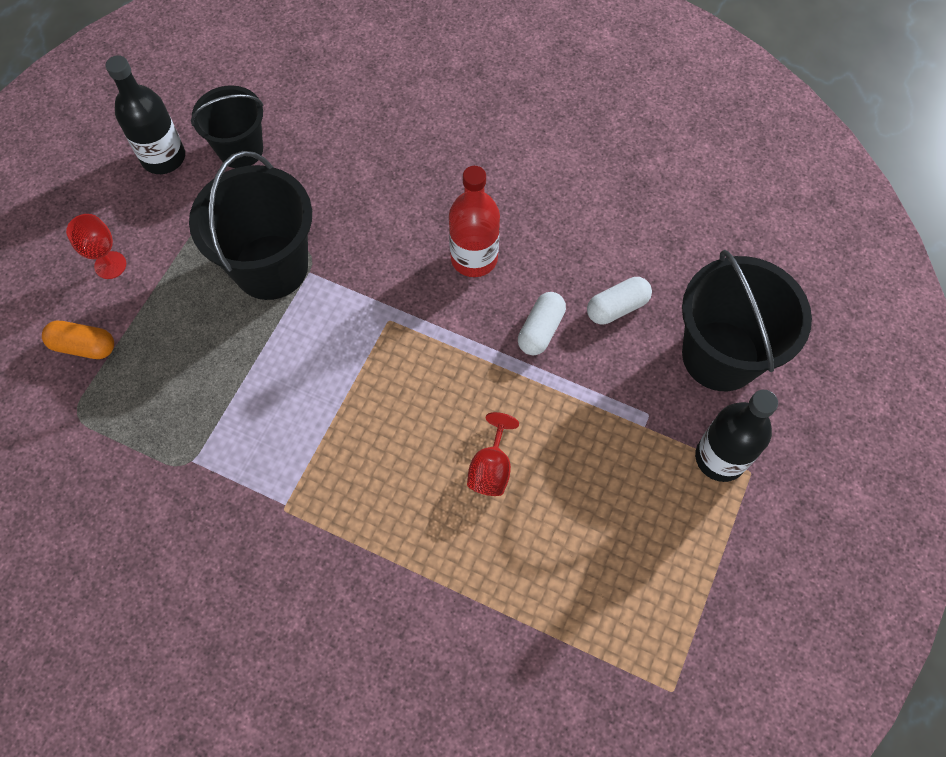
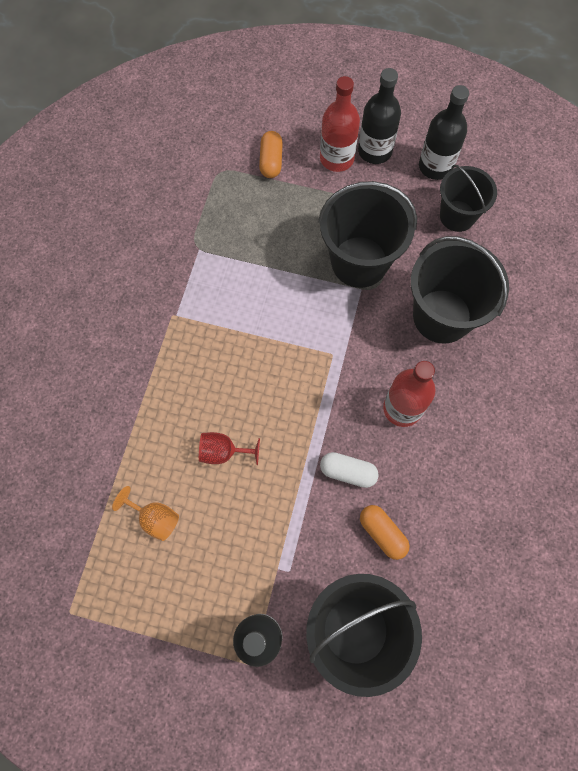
camera: 80 degrees right, 5 degrees up
red goblet [66,214,126,279] -> red bottle [320,76,360,172]
white capsule [587,277,652,324] -> orange capsule [360,505,410,560]
none -> orange goblet [112,486,179,541]
none -> black bottle [358,68,401,164]
none -> black bucket [411,236,509,344]

